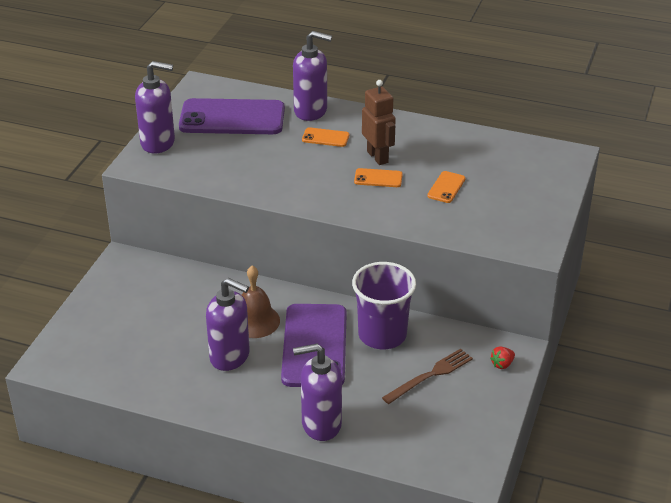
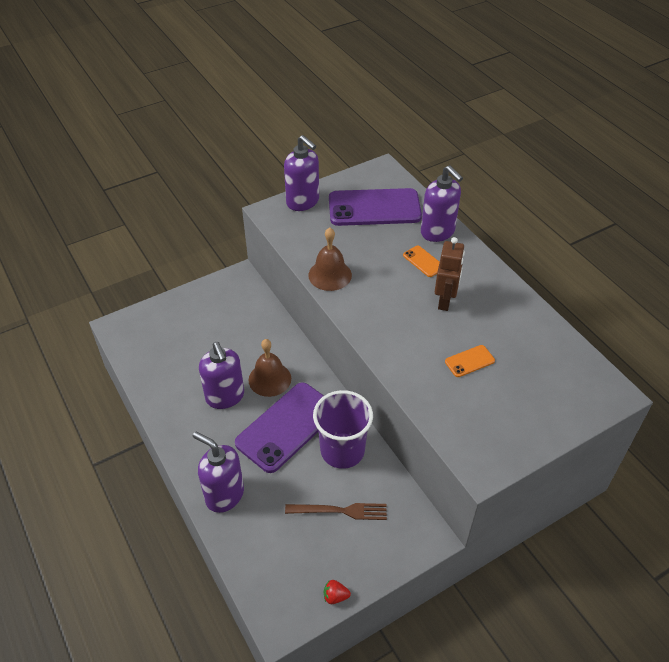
camera: 40 degrees right, 10 degrees up
purple phone [179,98,285,134] -> purple phone turned 45 degrees counterclockwise [329,188,422,226]
orange phone [354,168,403,187] -> none
red strawberry [490,346,515,369] -> red strawberry moved to [324,580,351,604]
none -> brown bell [308,228,352,291]

